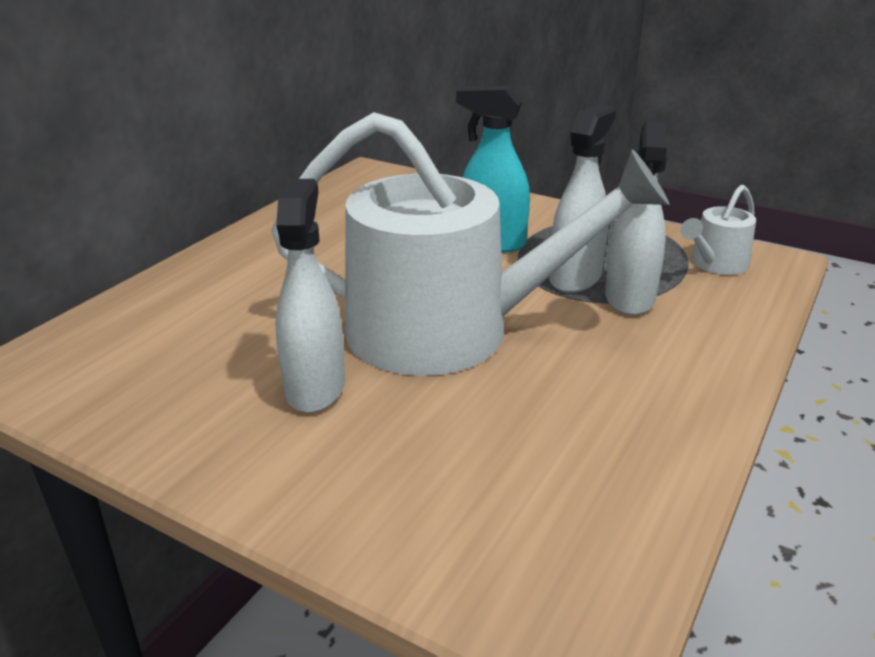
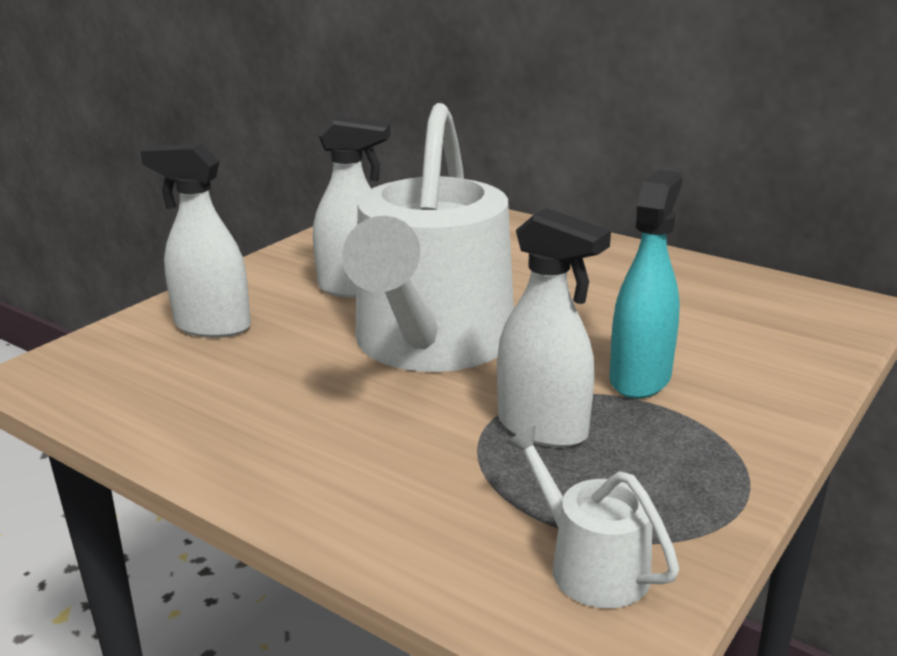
camera: 95 degrees right, 5 degrees down
white spray bottle [605,121,667,315] -> white spray bottle moved to [140,144,251,338]

